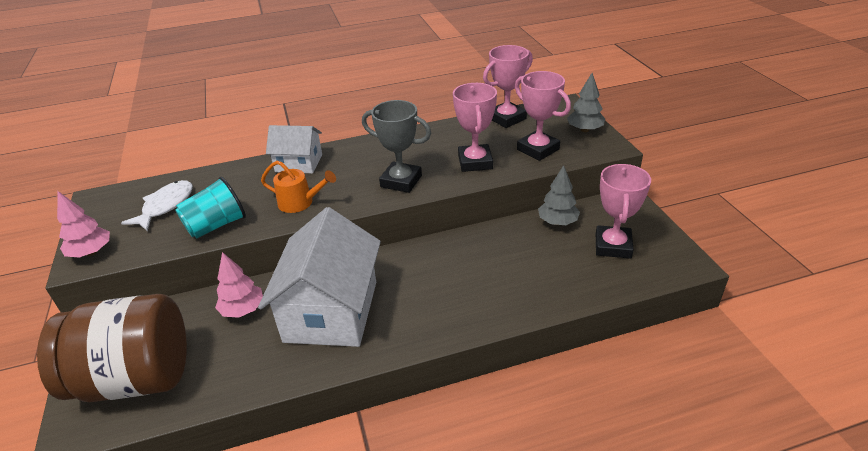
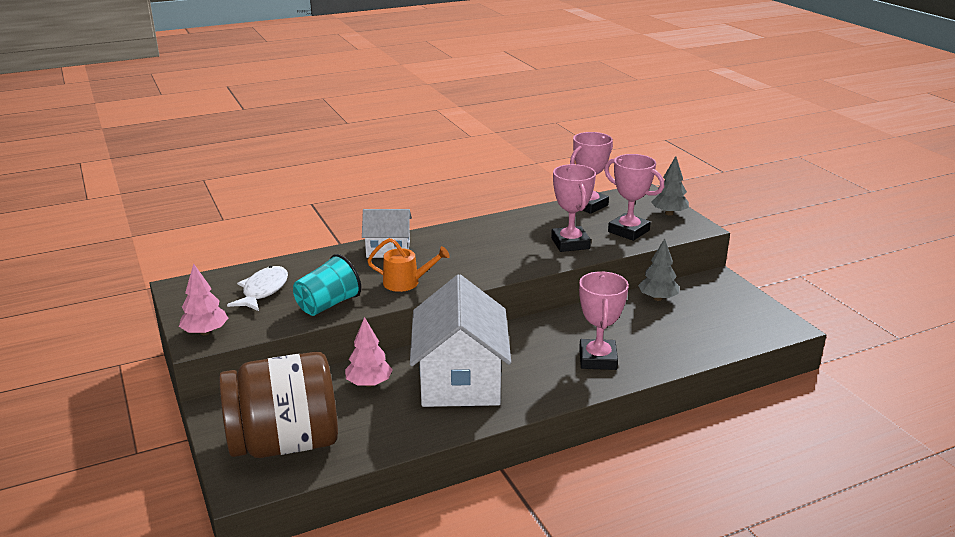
camera: 10 degrees left, 10 degrees down
grey trophy [362,100,431,193] -> none
pink trophy [596,164,651,259] -> pink trophy moved to [579,271,629,370]

